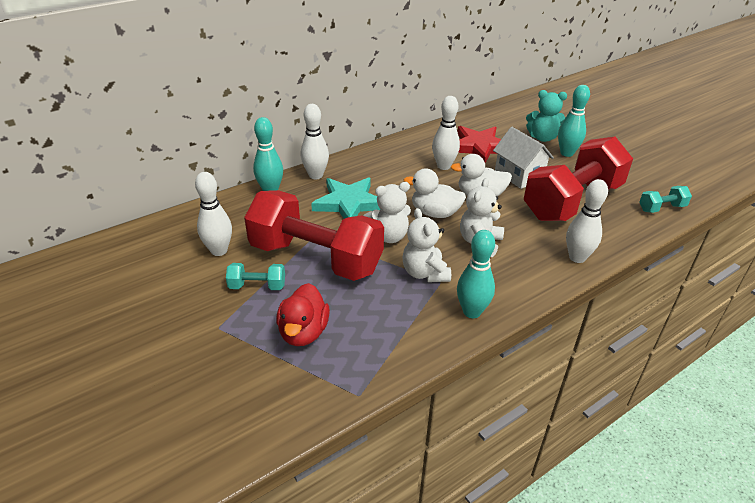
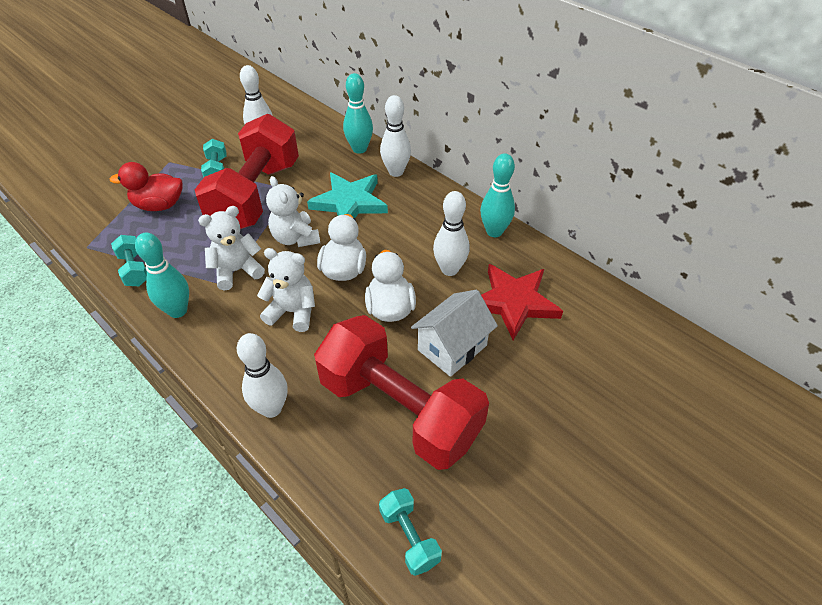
camera: 80 degrees right, 10 degrees up
turquoise teddy bear [526,90,567,142] -> none
turquoise bowling pin [558,85,590,157] -> turquoise bowling pin moved to [480,153,515,237]
none -> turquoise dumbbell [111,235,147,286]

